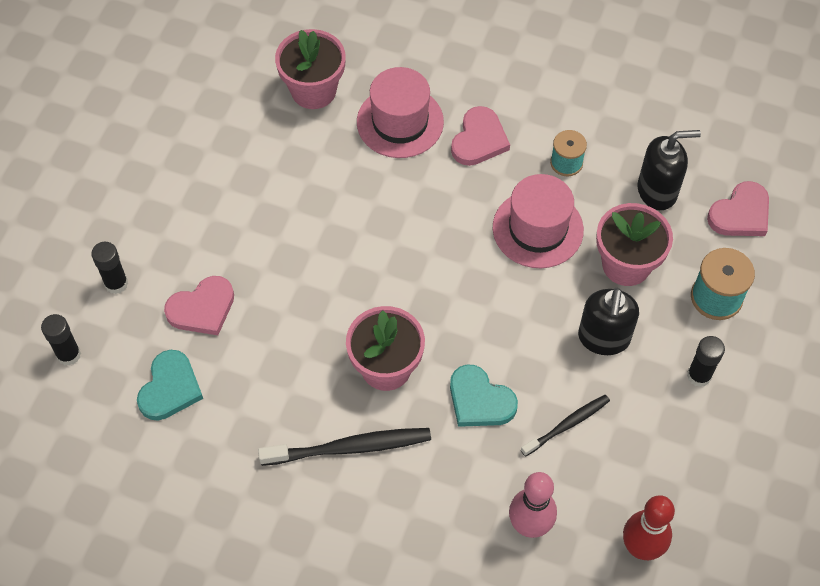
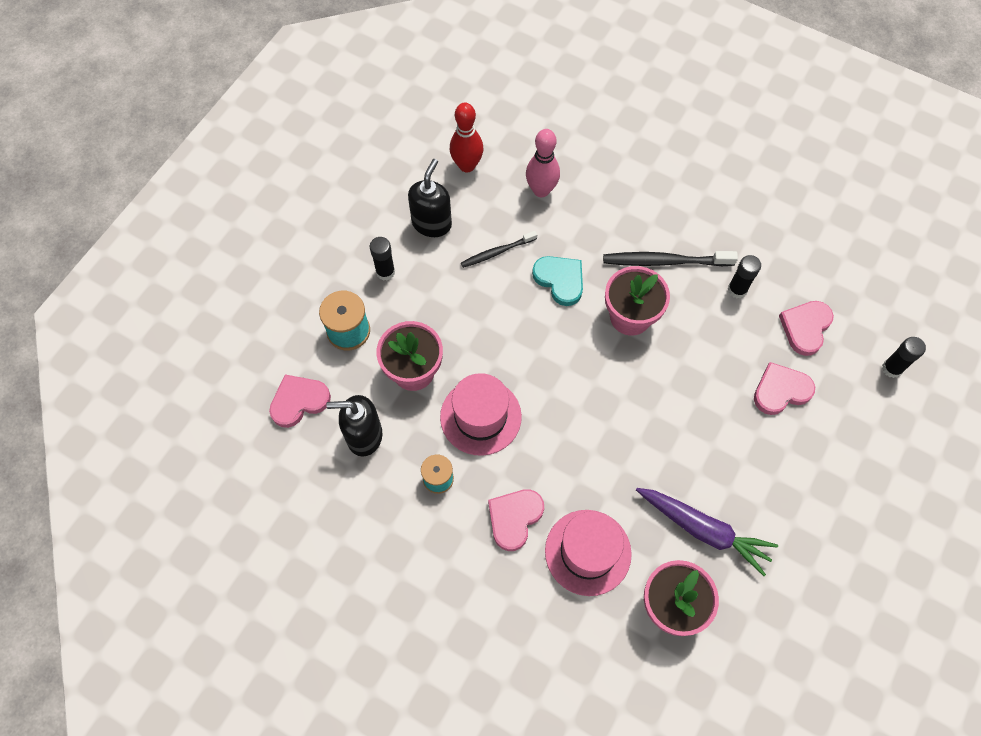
camera: 170 degrees left, 5 degrees up
black glue stick [91,242,128,294] -> black glue stick moved to [728,255,761,299]
turquoise heart [137,350,203,420] -> pink heart [779,301,834,356]
black soap dispenser [578,288,639,355] -> black soap dispenser moved to [408,159,452,237]
none -> purple carrot [636,488,778,576]

